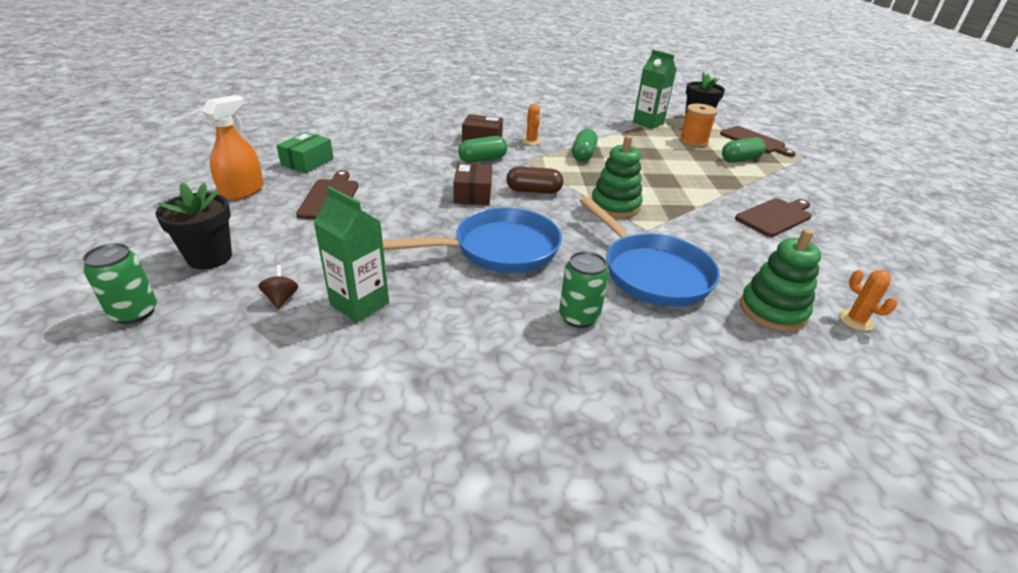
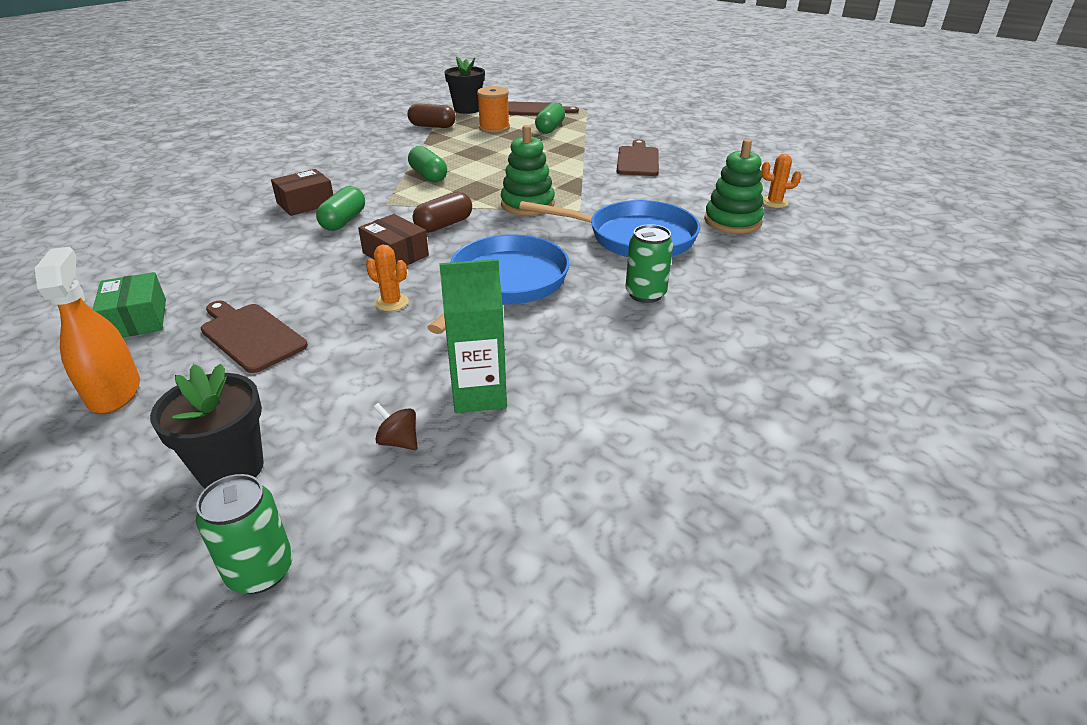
camera: 45 degrees left, 0 degrees up
orange cactus [522,104,541,145] -> orange cactus moved to [366,244,409,311]
green carton [633,50,676,129] -> brown capsule [407,103,456,128]

